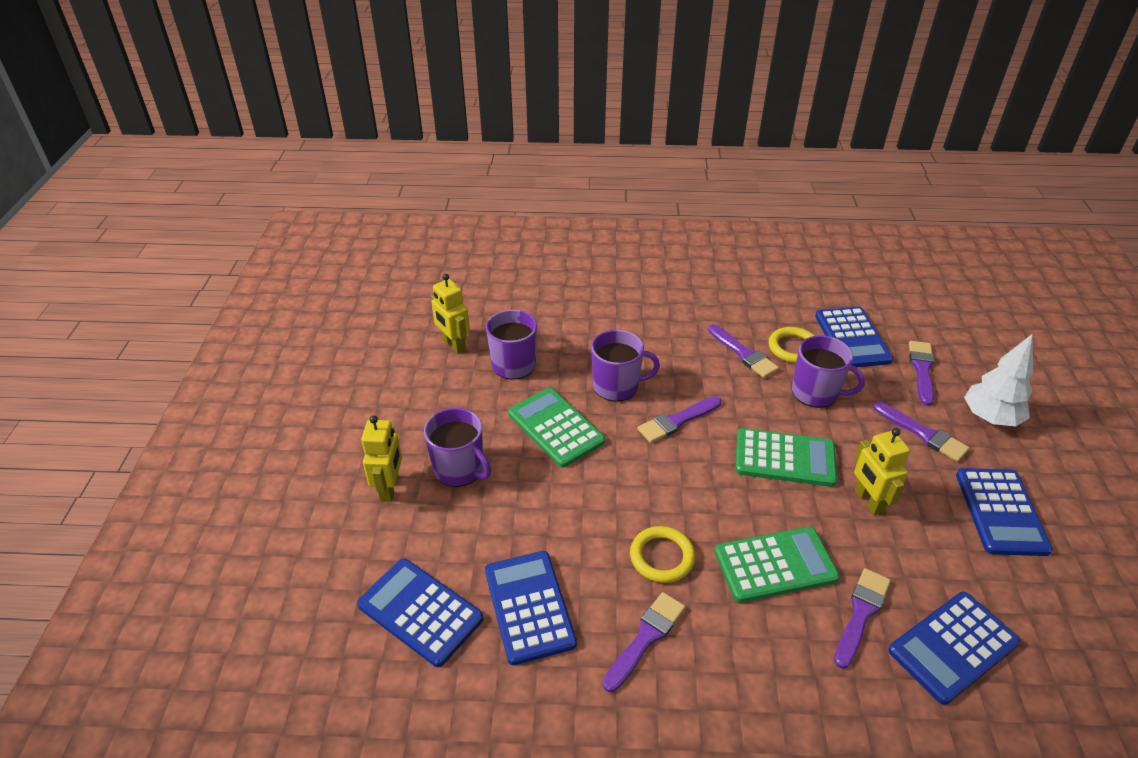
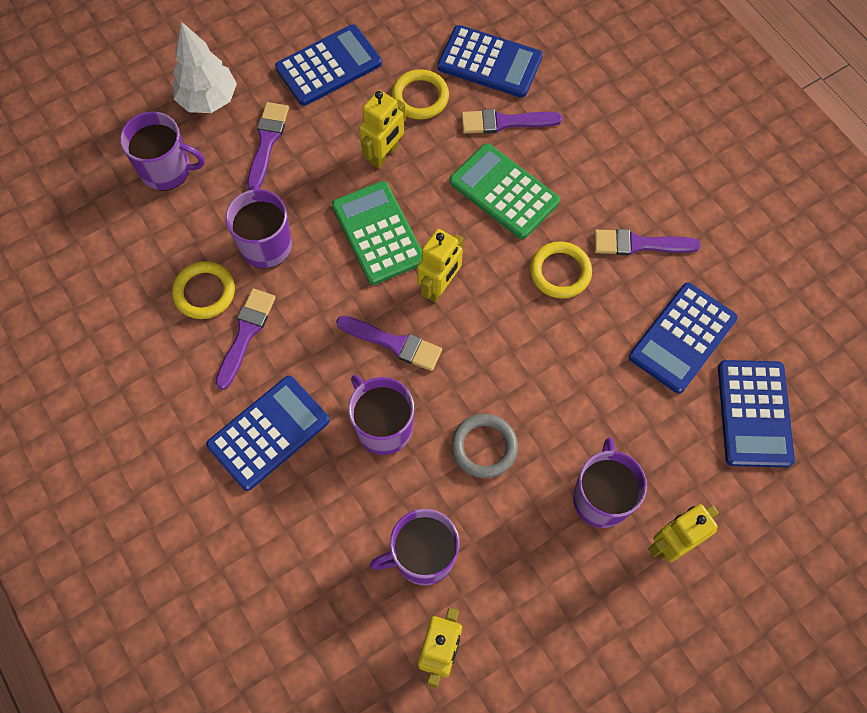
camera: 125 degrees left, 25 degrees up
green calculator [508,388,605,468] -> grey ring [451,414,518,478]
blue calculator [815,307,893,367] -> blue calculator moved to [206,376,330,491]
purple brush [909,341,934,406] -> purple mug [120,112,205,191]
none -> yellow ring [391,69,449,119]
none -> yellow robot [417,229,463,302]

